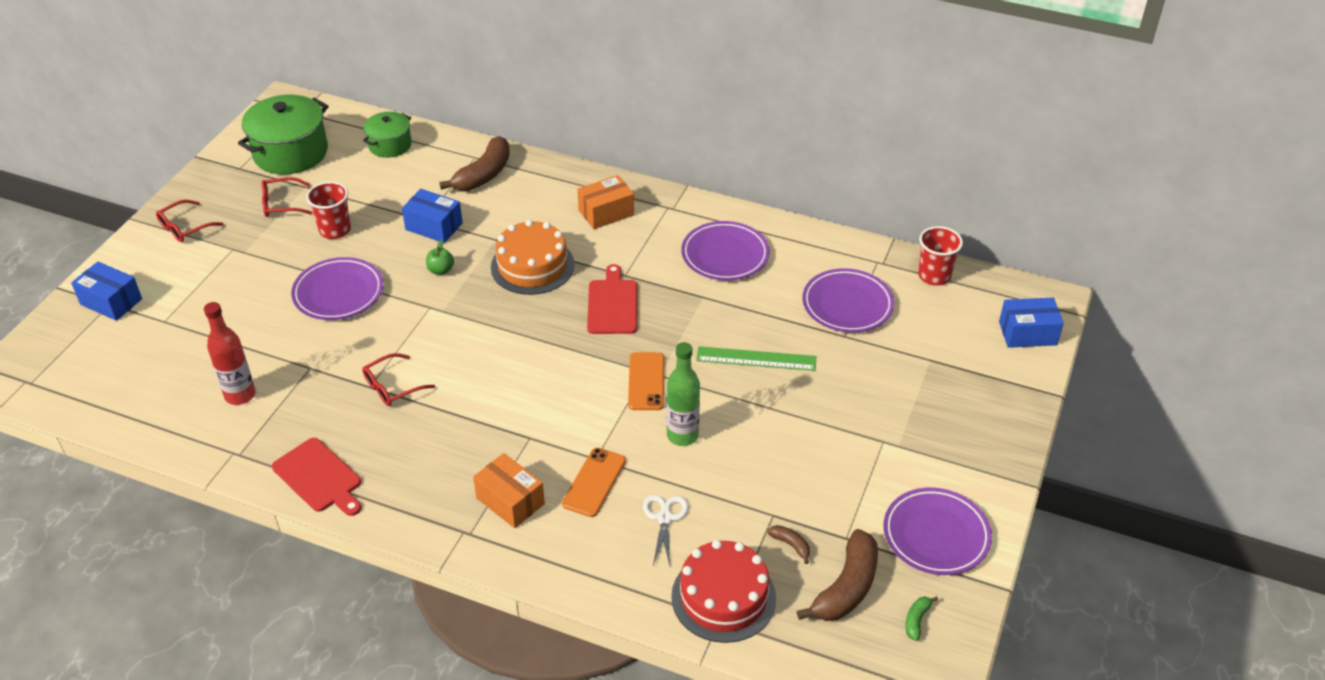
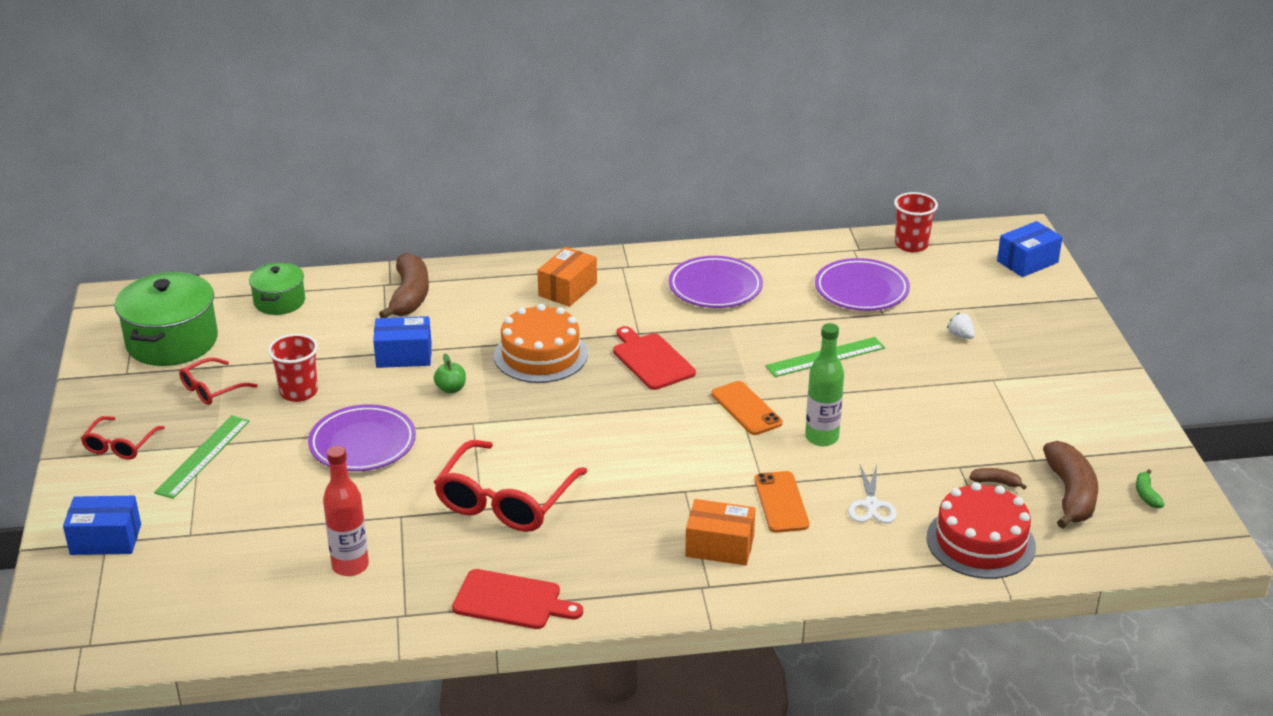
camera: 30 degrees left, 10 degrees down
red glasses [362,353,435,406] -> red glasses [434,440,588,532], size x1.87
white scissors [643,495,688,566] -> white scissors turned 150 degrees counterclockwise [848,465,897,523]
purple plate [883,487,992,575] -> none
none -> green ruler [154,415,250,499]
none -> white strawberry [947,313,975,339]

